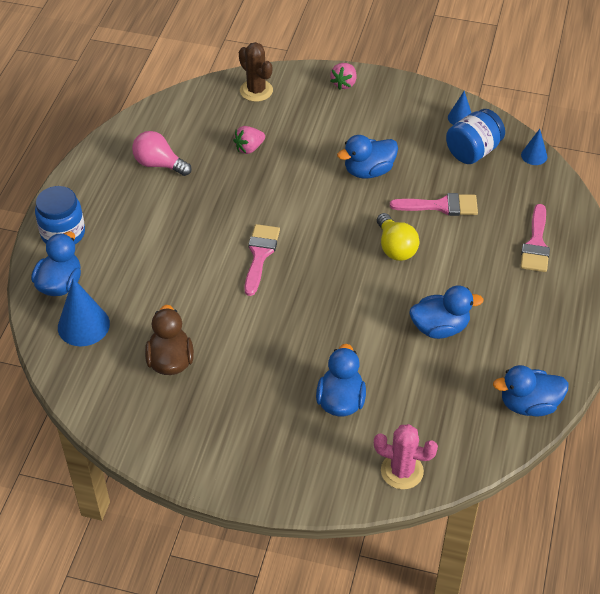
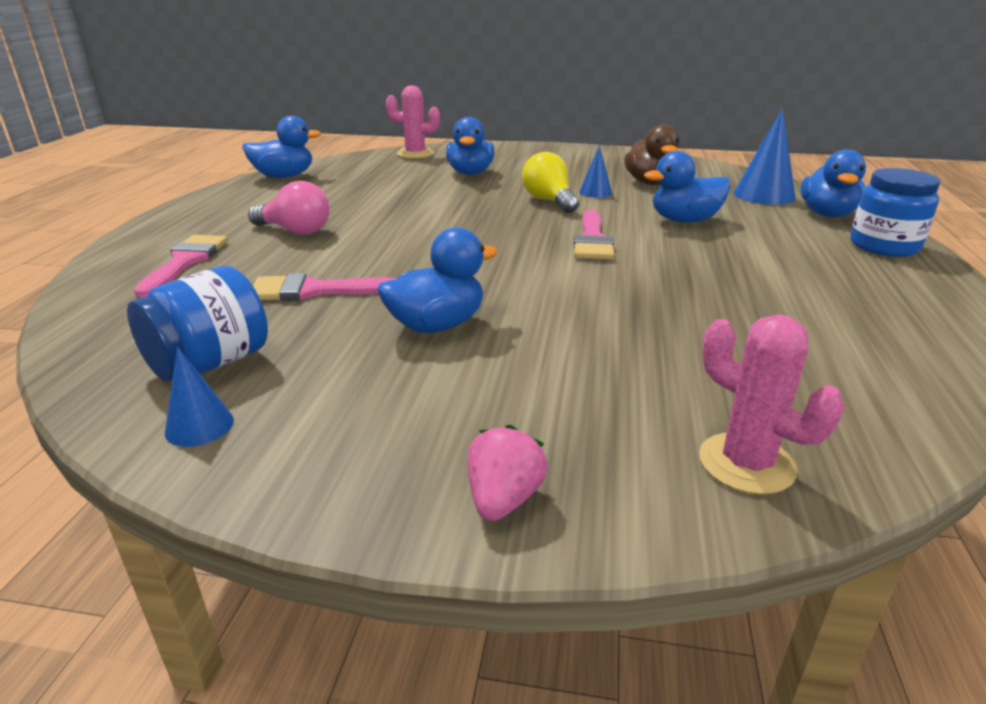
camera: 175 degrees right, 20 degrees down
pink light bulb [132,131,191,176] -> pink light bulb moved to [248,181,329,235]
pink strawberry [233,126,265,154] -> none
brown cactus [239,42,273,102] -> pink cactus [699,314,845,495]
yellow light bulb [377,213,420,261] -> yellow light bulb moved to [522,152,579,213]
blue duck [410,286,484,339] -> blue duck moved to [644,151,731,223]
blue cone [521,129,547,165] -> blue cone moved to [579,145,612,198]

